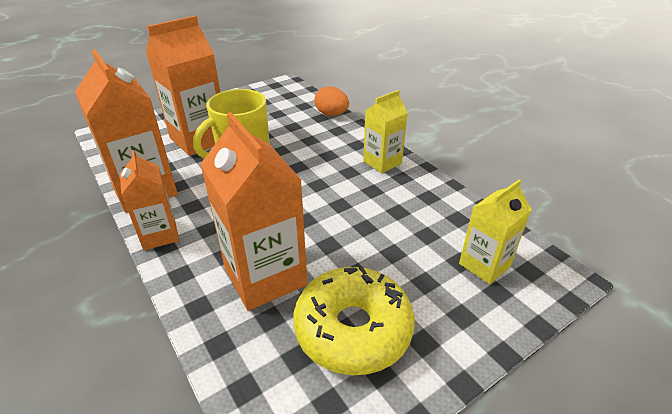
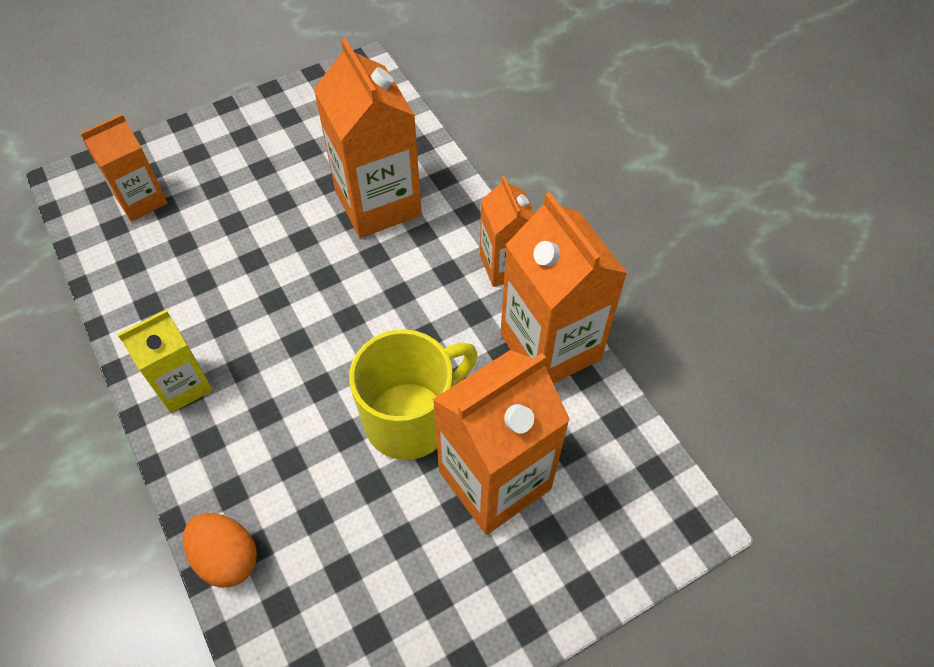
camera: 175 degrees left, 20 degrees up
yellow donut [293,266,415,375] -> none
yellow carton [459,180,532,284] -> orange carton [80,114,168,222]

